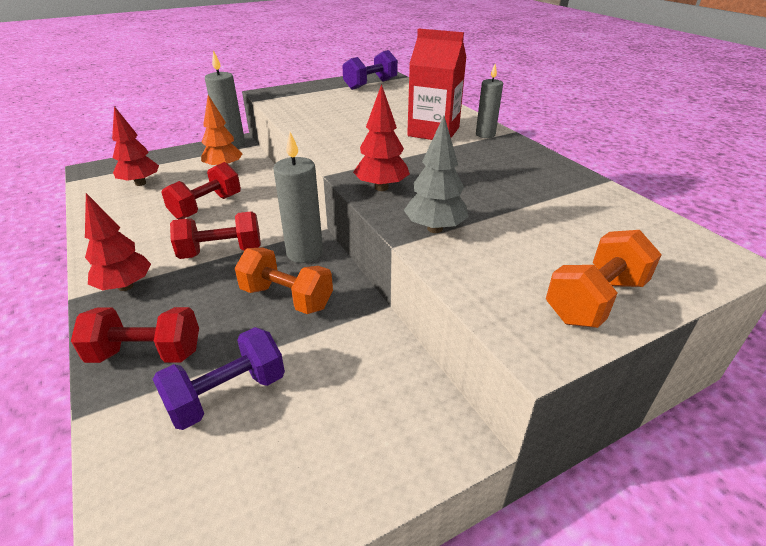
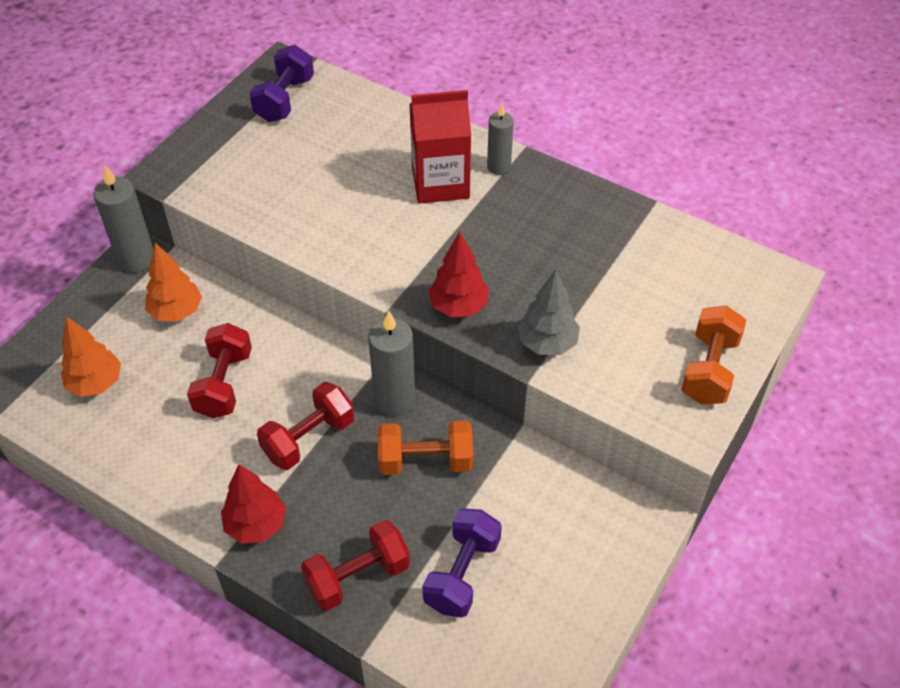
camera: 30 degrees left, 15 degrees up
red tree [112,106,159,186] -> orange tree [61,317,121,397]

